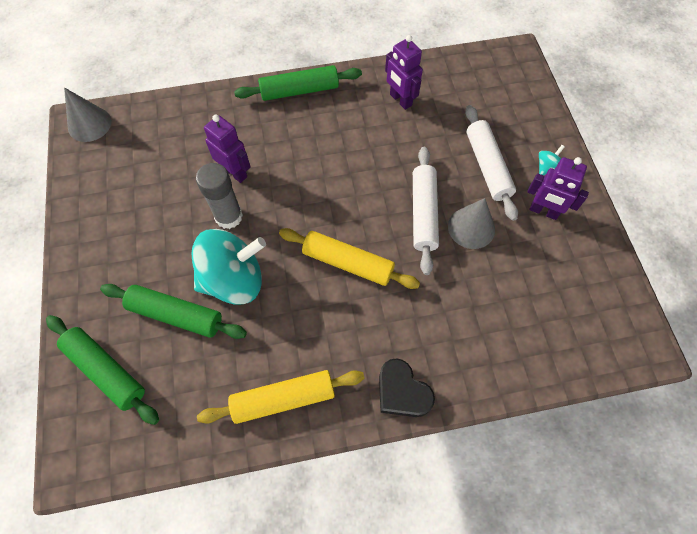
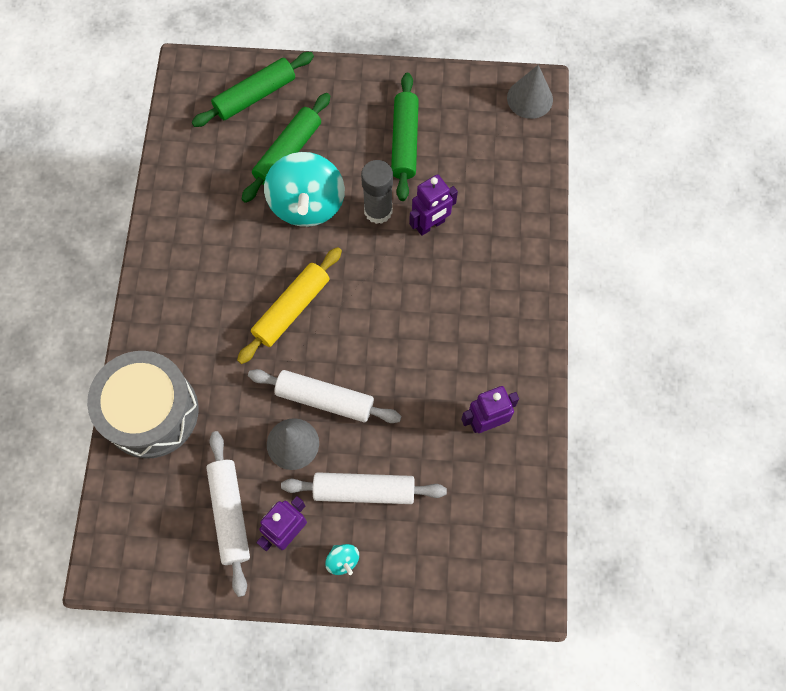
camera: 105 degrees right, 5 degrees up
yellow rolling pin [197,370,364,424] -> none
green rolling pin [234,65,362,101] -> green rolling pin moved to [391,73,419,201]
black heart [379,358,435,417] -> none
none -> grey drum [87,351,199,458]
none -> white rolling pin [206,431,250,597]

